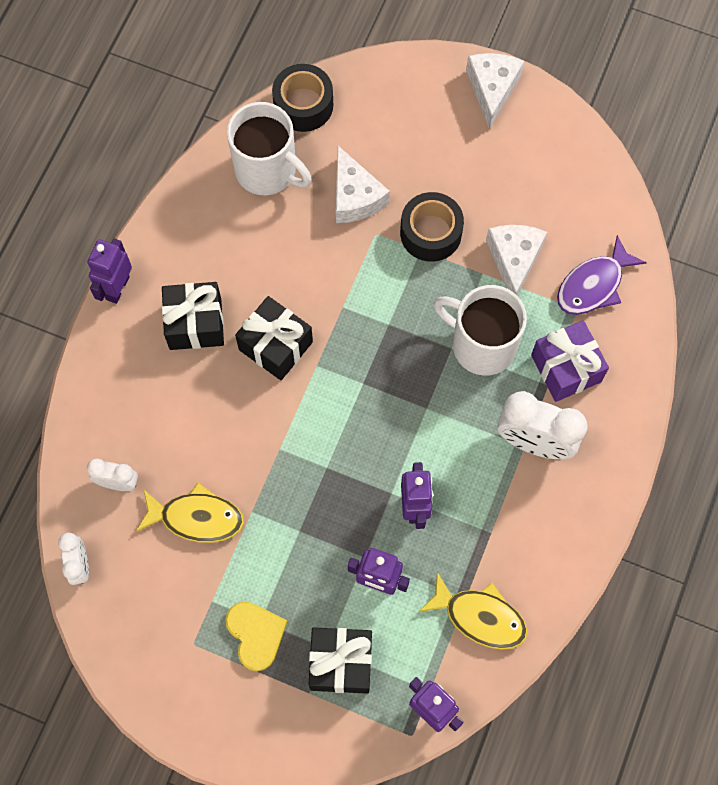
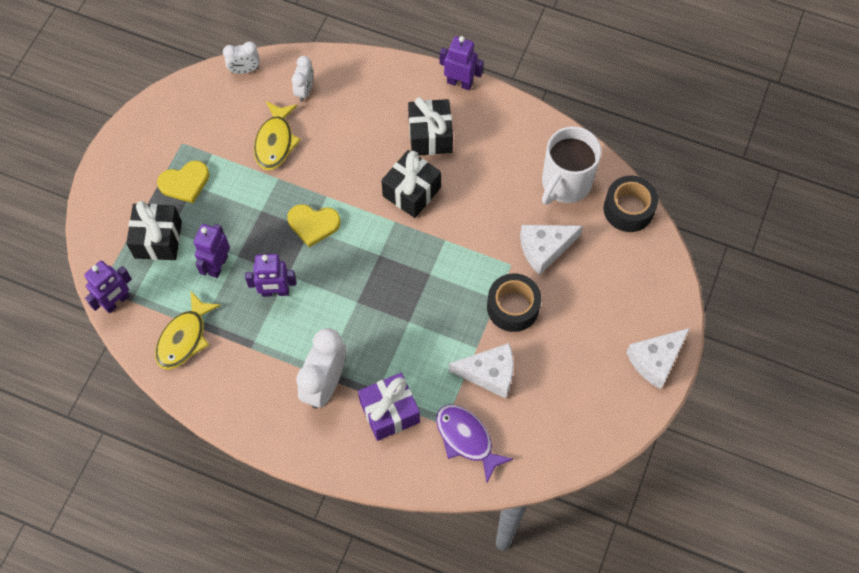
camera: 90 degrees right, 5 degrees down
white mug [434,285,527,376] -> none
white cheese [466,53,524,129] -> white cheese turned 135 degrees clockwise [626,328,690,389]
none -> yellow heart [287,204,341,247]

